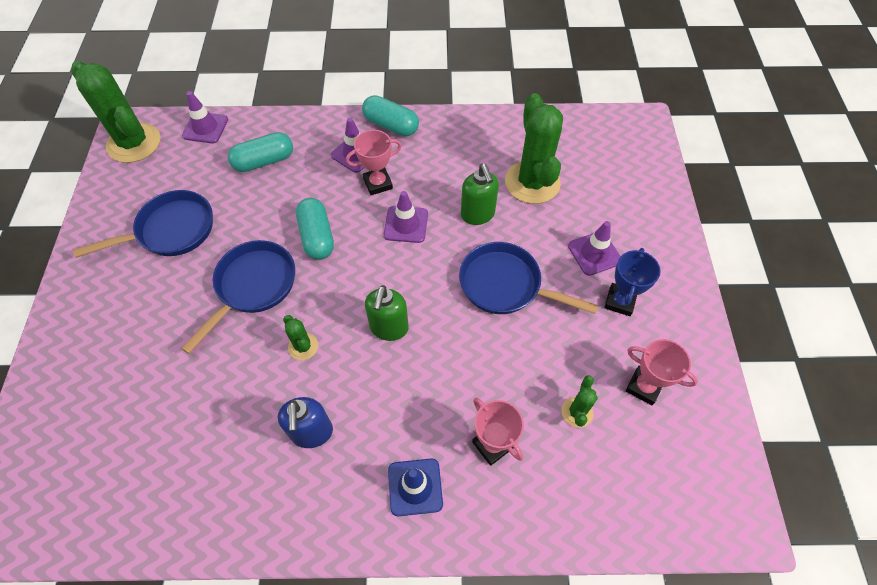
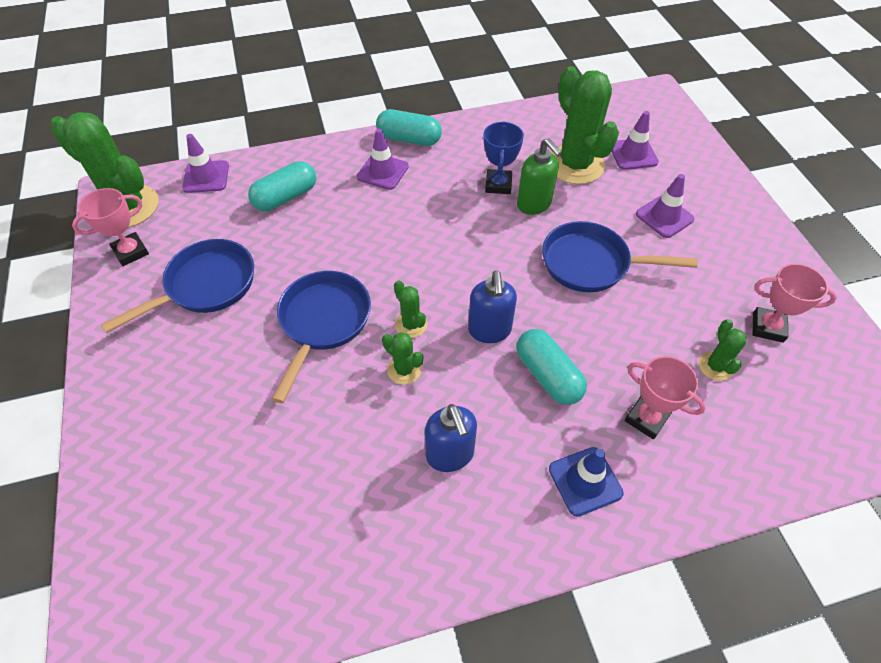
camera: 15 degrees left, 5 degrees down
turquoise capsule [296,198,334,260] -> turquoise capsule moved to [516,329,587,405]
pink trophy [346,130,402,195] -> pink trophy moved to [72,188,149,266]
green soap dispenser [365,285,409,341] -> blue soap dispenser [468,271,517,343]
purple traffic cone [384,191,428,243] -> purple traffic cone moved to [612,111,659,170]
blue trophy [604,248,661,316] -> blue trophy moved to [484,121,524,194]
none -> green cactus [394,281,427,338]

